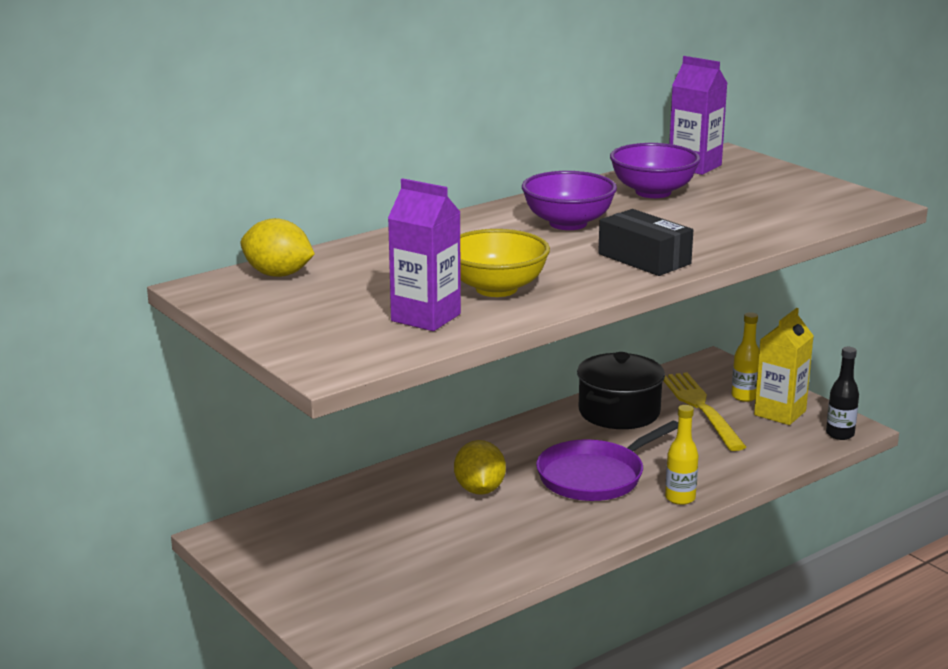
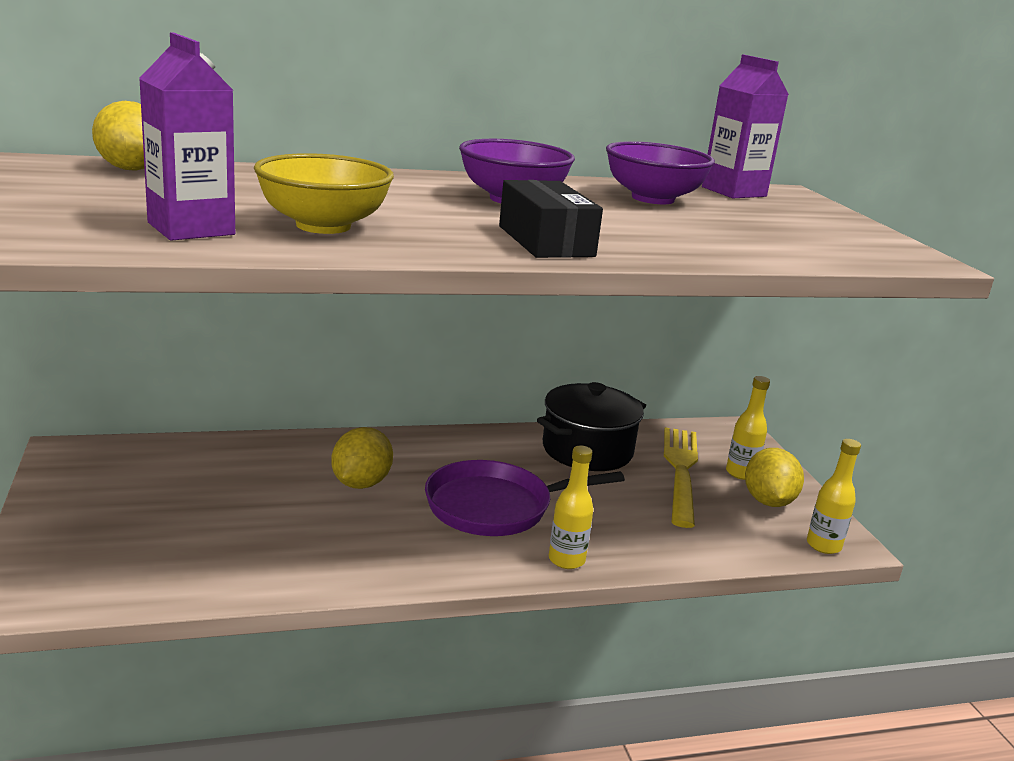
camera: 20 degrees right, 0 degrees up
yellow carton [754,308,814,425] -> yellow lemon [745,448,804,507]
black bottle [826,347,859,440] -> yellow bottle [807,439,861,554]

